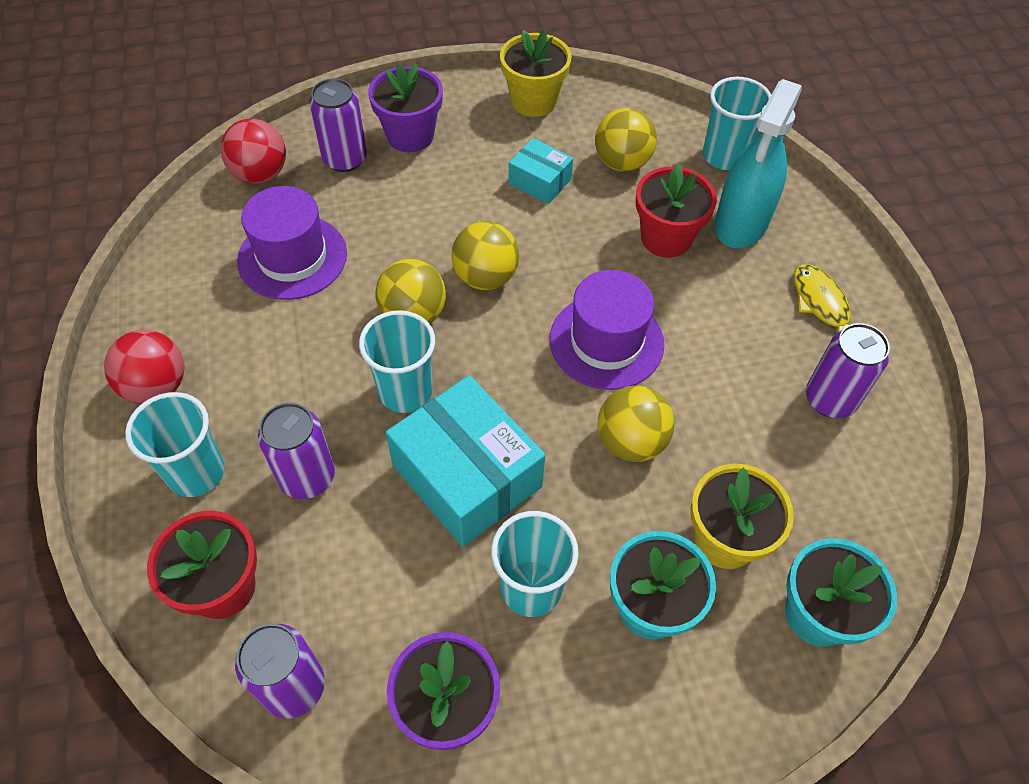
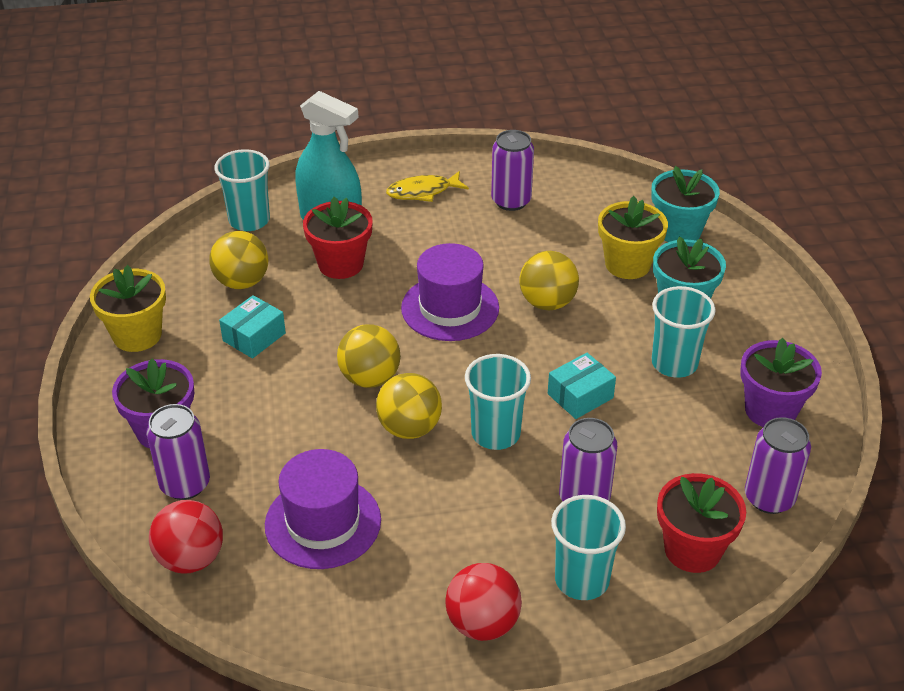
camera: 85 degrees left, 15 degrees down
turquoise box [386,375,545,547] -> turquoise box [548,353,616,419], size x0.52

